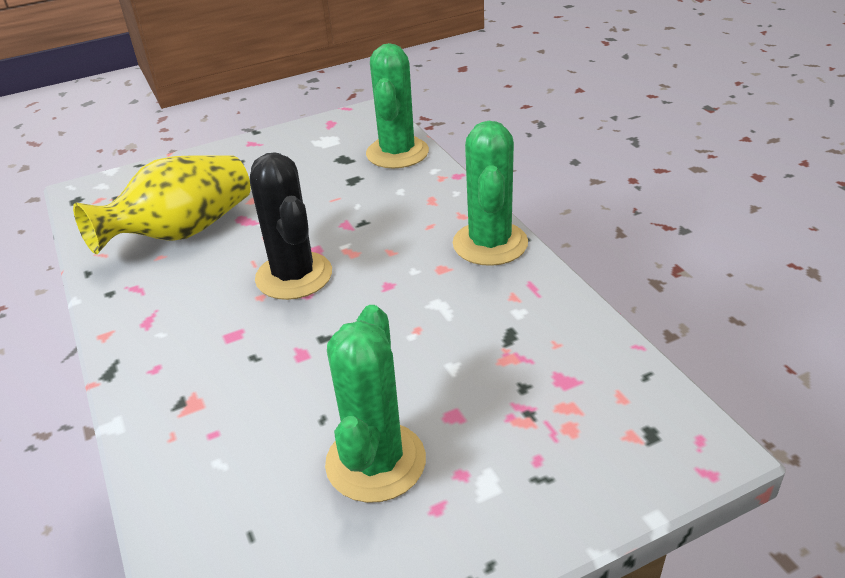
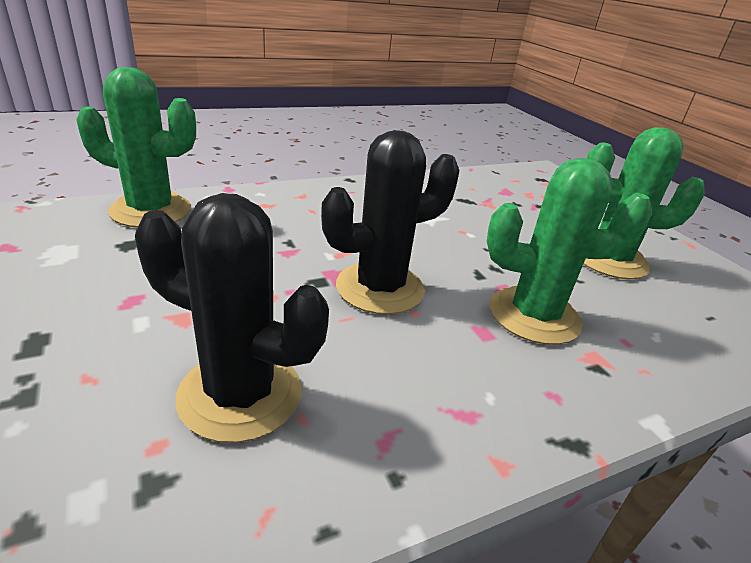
camera: 95 degrees left, 5 degrees down
yellow vase [73,155,251,254] -> black cactus [135,193,329,443]
green cactus [453,121,528,266] -> green cactus moved to [487,158,653,345]

